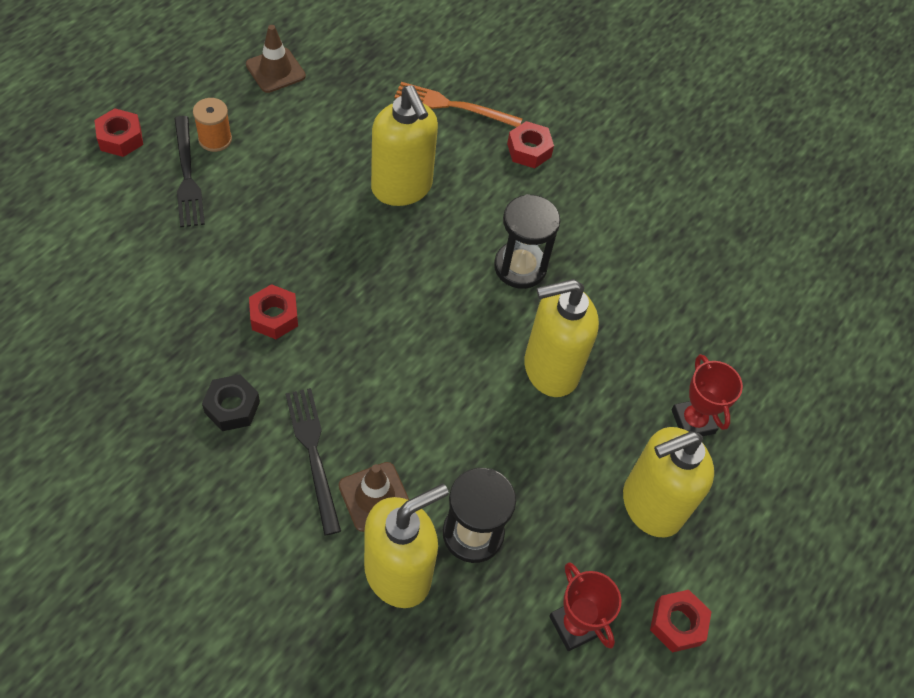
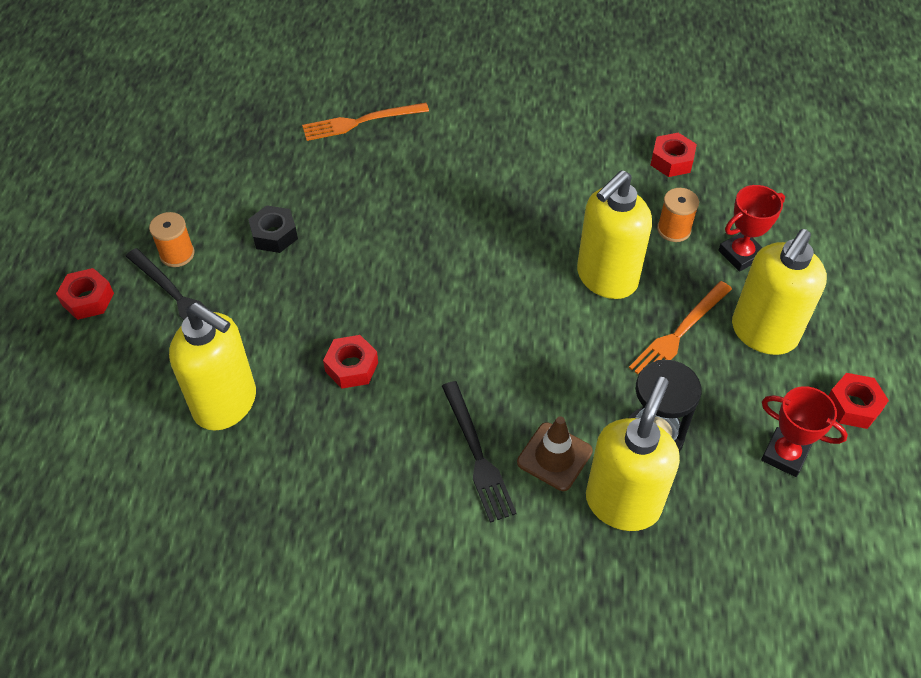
camera: 25 degrees left, 5 degrees down
black nut [202,375,260,431] -> black nut moved to [248,205,298,253]
brown traffic cone [246,25,306,93] -> none
black fork [285,388,341,535] -> black fork turned 150 degrees counterclockwise [442,381,517,523]
yellow soap dispenser [371,85,438,206] -> yellow soap dispenser moved to [169,303,256,431]
black hourglass [494,194,560,289] -> none
red nut [507,121,554,168] -> red nut moved to [651,133,697,177]
red trophy [672,354,743,436] -> red trophy turned 75 degrees counterclockwise [718,185,785,271]
none -> orange fork [629,281,732,374]
none -> orange spool [657,188,699,242]

